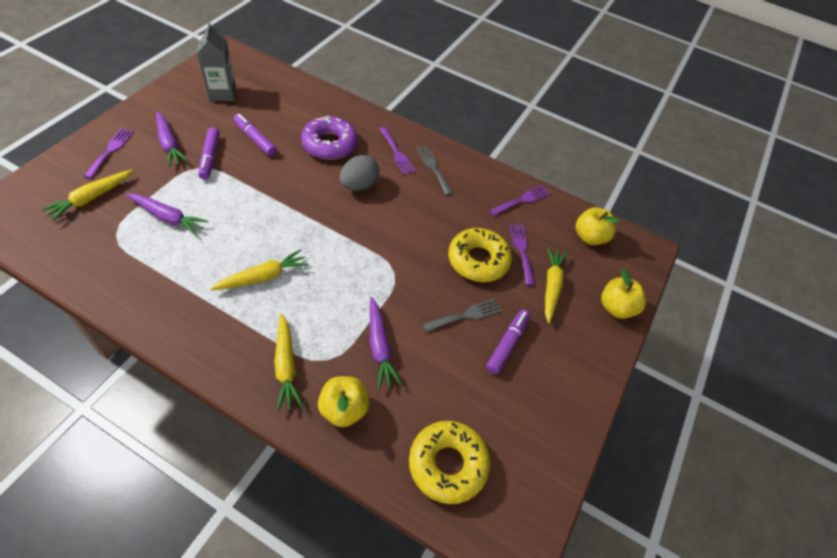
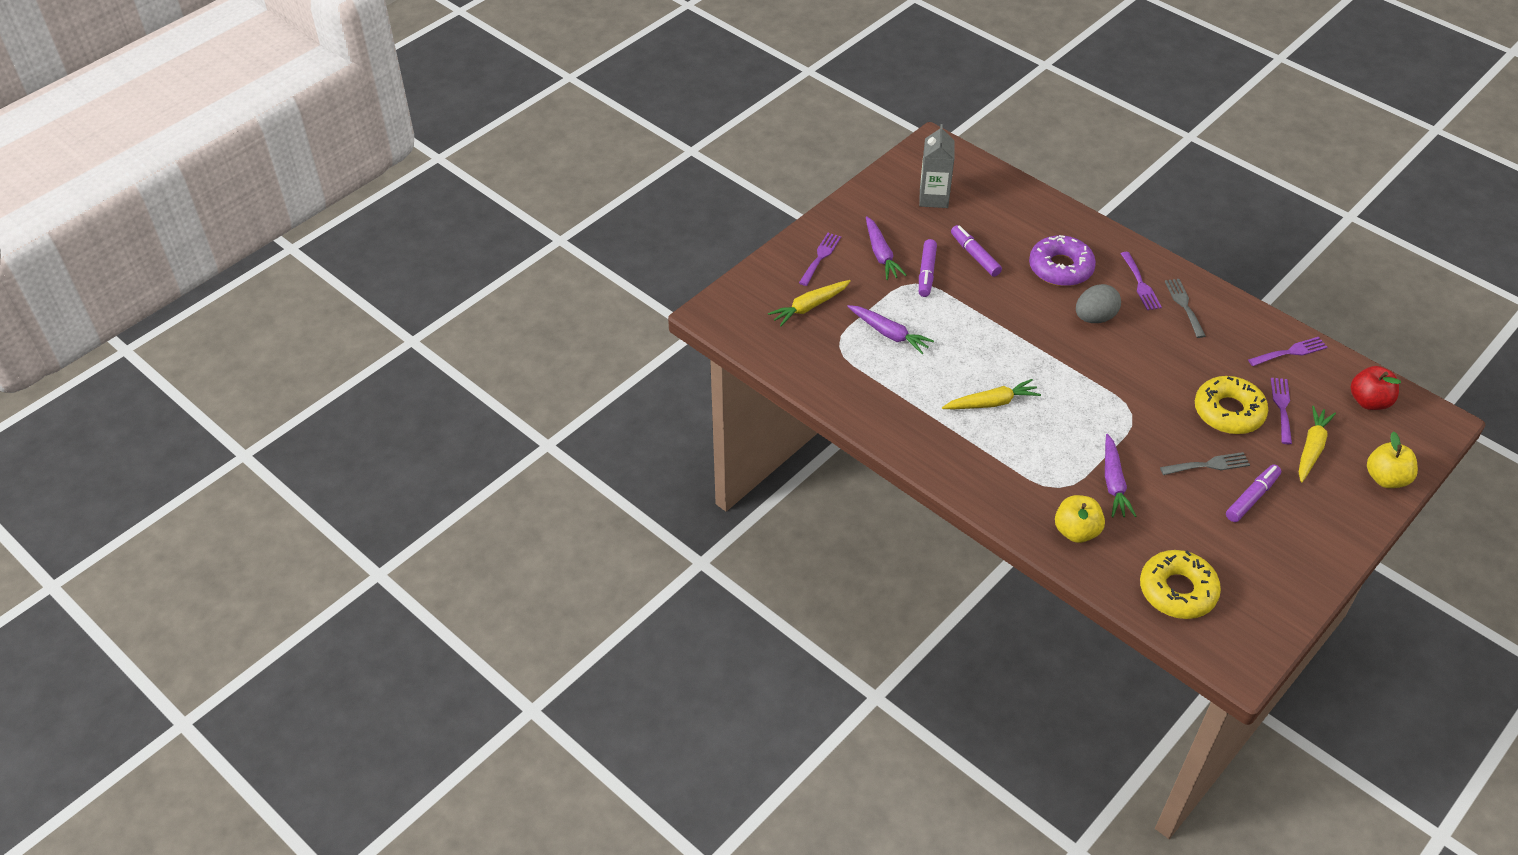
camera: 20 degrees right, 5 degrees down
yellow carrot [274,313,303,411] -> none
yellow apple [575,207,620,245] -> red apple [1351,366,1401,410]

